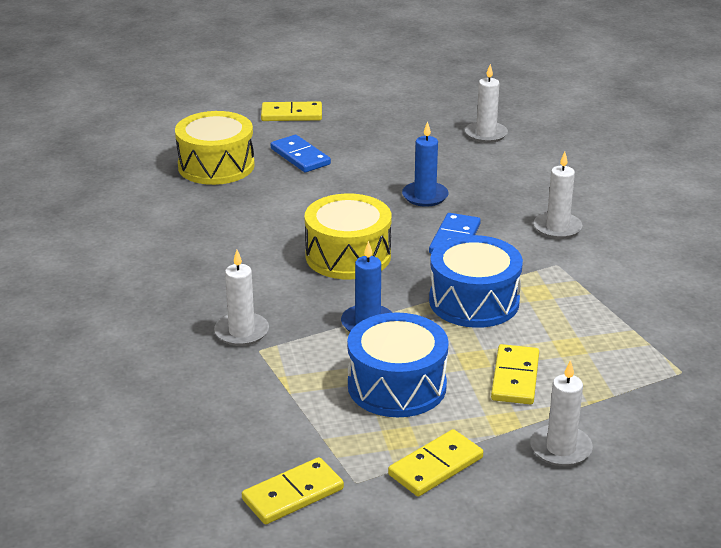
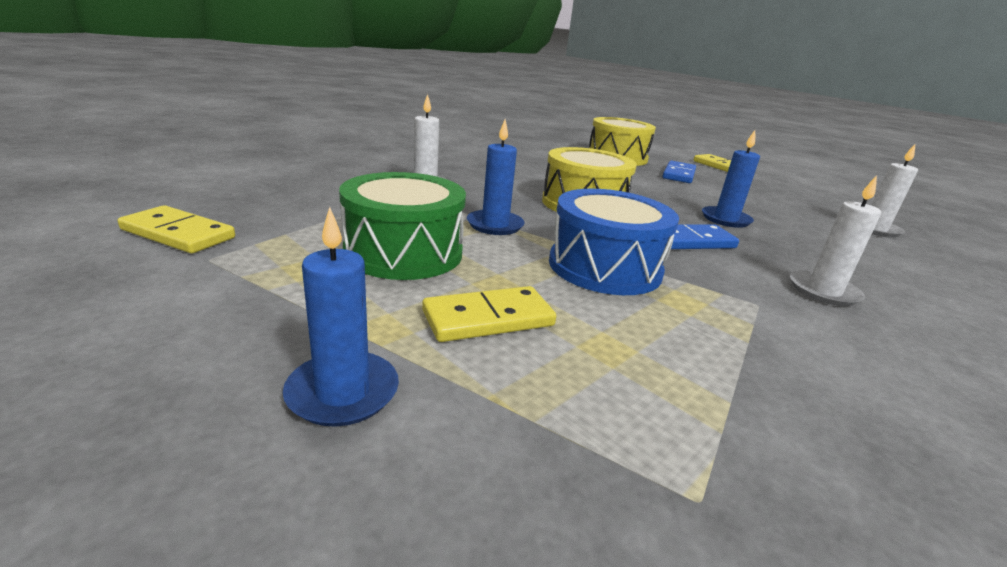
camera: 55 degrees right, 5 degrees down
blue drum [347,312,449,417] -> green drum [339,172,466,280]
yellow domino [388,429,483,497] -> none
white candle [530,360,593,466] -> blue candle [283,207,399,427]

